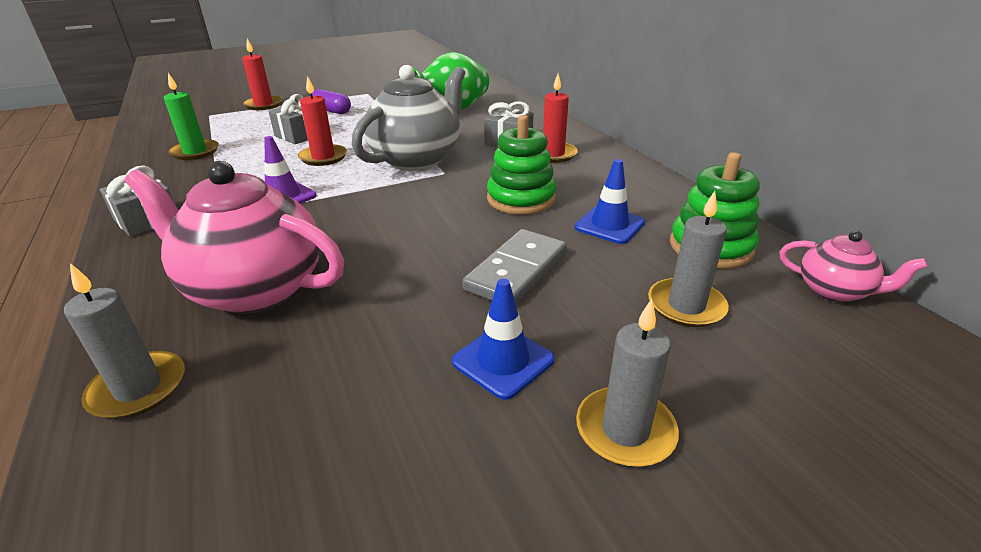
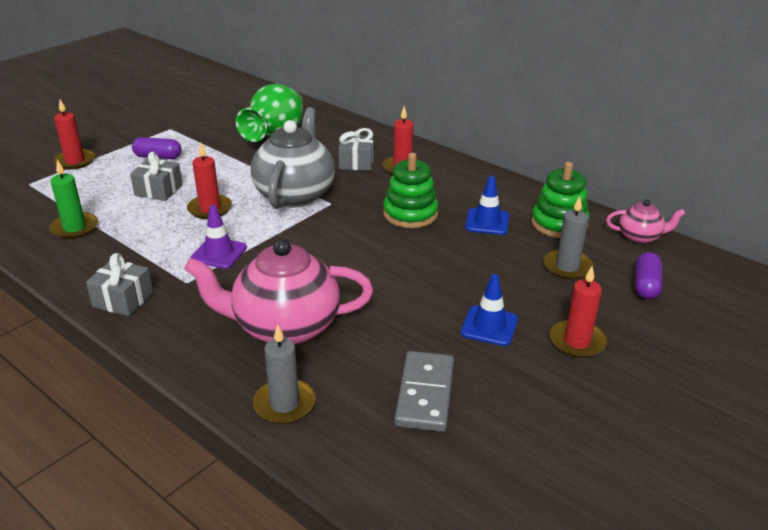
camera: 25 degrees left, 0 degrees up
grey domino [462,229,567,304] -> grey domino moved to [394,351,454,432]
grey candle [576,299,679,467] -> red candle [550,266,607,358]
none -> purple capsule [635,252,662,299]

